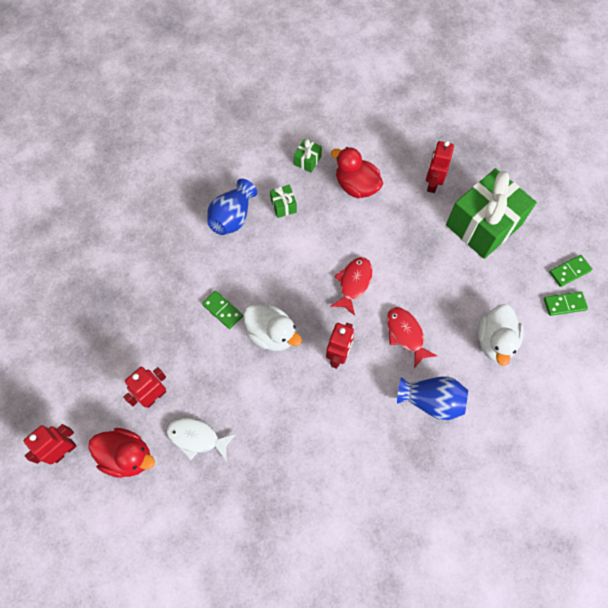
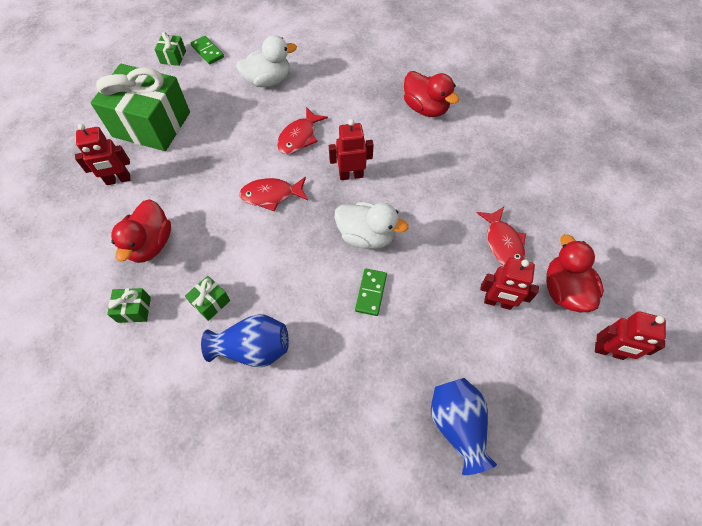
camera: 120 degrees left, 5 degrees down
white fish [166,418,236,462] -> red fish [477,207,526,266]
white duck [243,305,302,351] -> white duck turned 105 degrees clockwise [334,202,408,249]
blue vase [397,377,468,420] -> blue vase moved to [431,378,497,475]
green domino [549,255,592,287] -> green gift [154,32,186,66]
none -> red duck [404,71,459,117]

